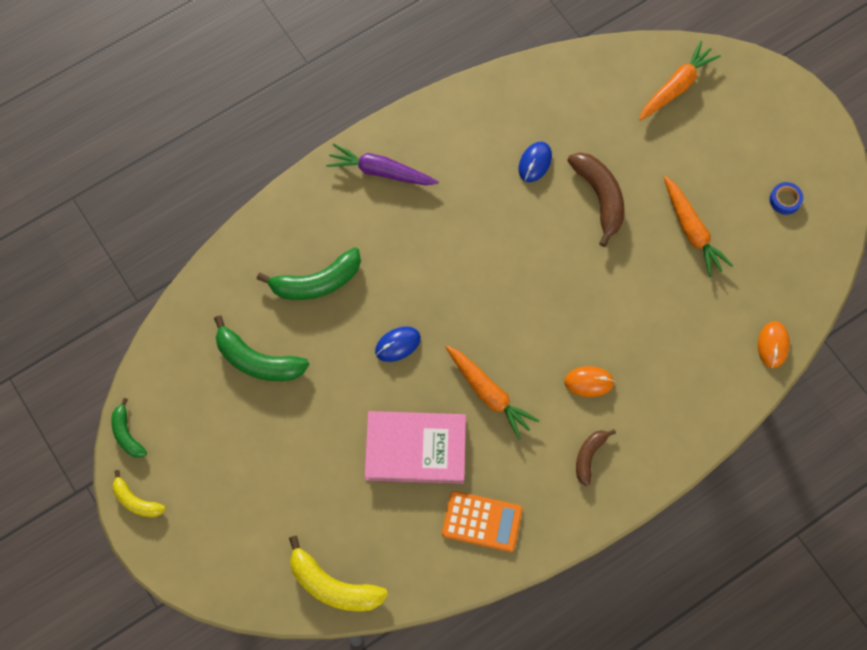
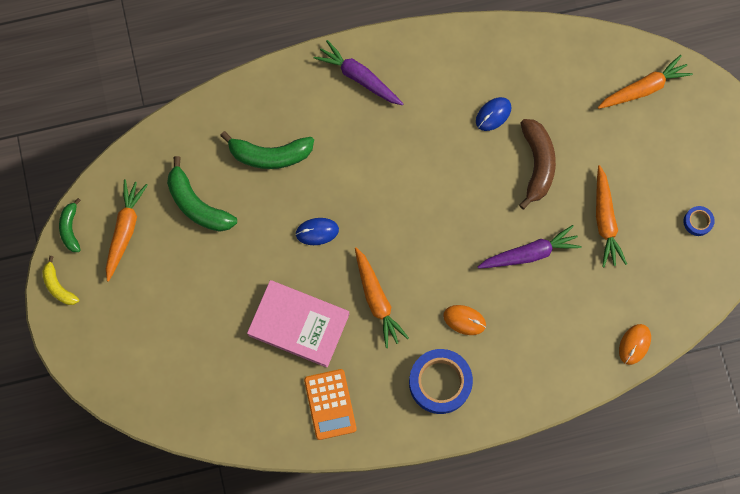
camera: 20 degrees right, 5 degrees up
yellow banana [289,536,388,612] -> none
orange calculator [442,491,522,552] -> orange calculator turned 45 degrees clockwise [304,369,357,440]
brown banana [576,429,616,486] -> blue tape [409,349,473,414]
none -> orange carrot [106,180,148,282]
none -> purple carrot [478,225,582,269]

